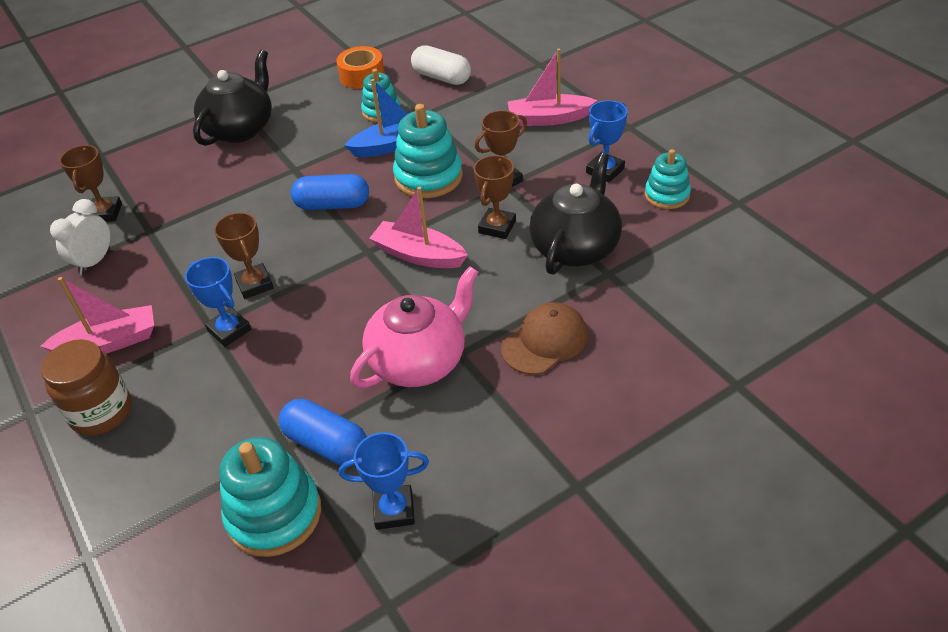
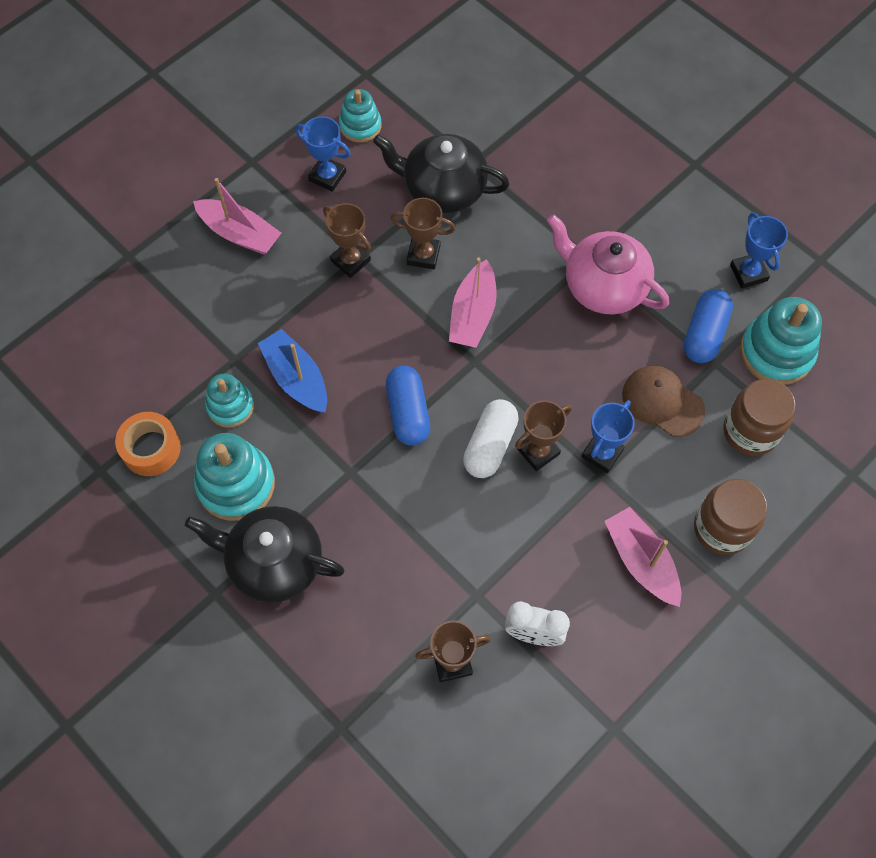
camera: 105 degrees left, 20 degrees up
turquoise stacking toy [393,104,463,198] -> turquoise stacking toy moved to [194,433,275,521]
white capsule [411,45,471,85] -> white capsule moved to [463,399,519,478]
brown cap [501,302,588,375] -> brown cap moved to [622,366,705,437]
pink boat [508,49,598,126] -> pink boat turned 45 degrees counterclockwise [193,178,281,255]
none -> brown jar [723,379,795,456]

